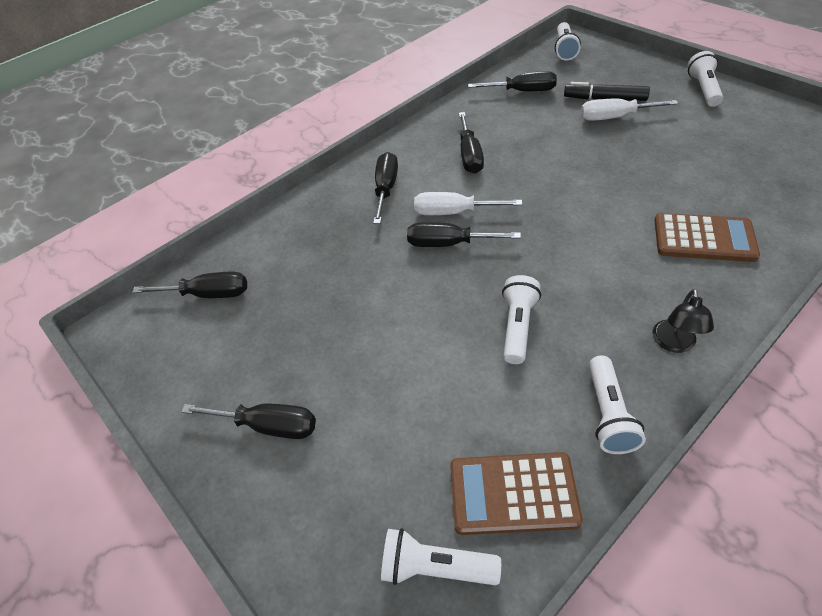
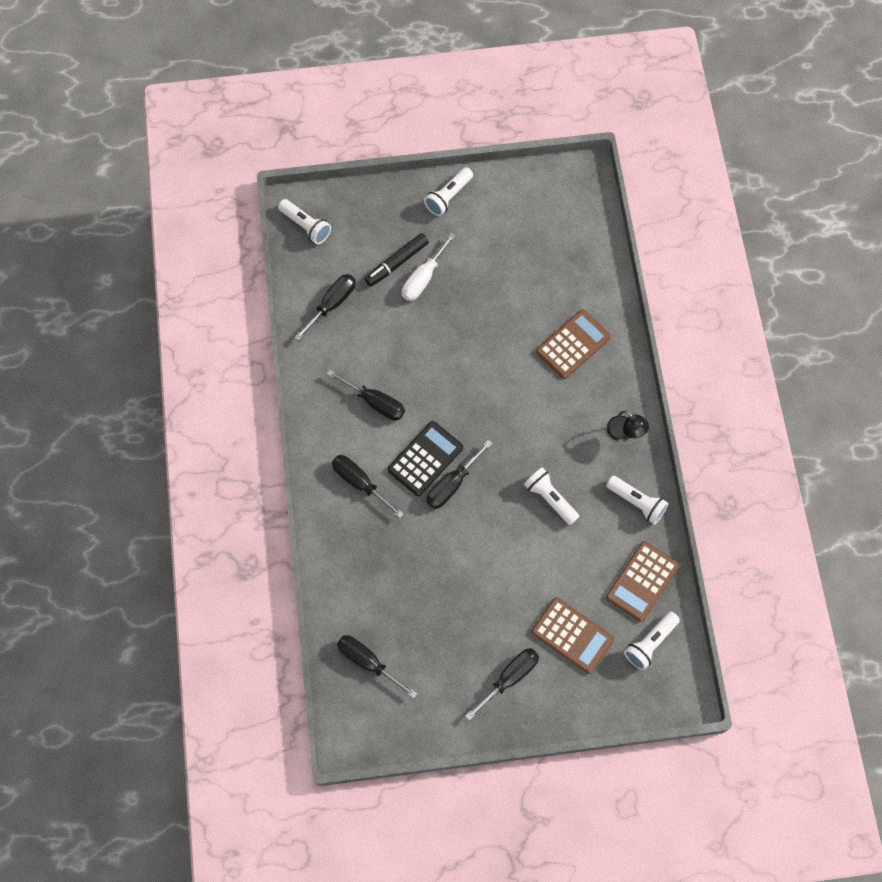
camera: 60 degrees left, 20 degrees up
black screwdriver [132,272,247,298] -> black screwdriver turned 90 degrees counterclockwise [337,635,418,699]
white screwdriver [414,192,522,215] -> black calculator [388,421,463,496]
white flashlight [688,51,723,107] -> white flashlight turned 90 degrees counterclockwise [424,167,473,216]
none -> brown calculator [531,598,614,674]

